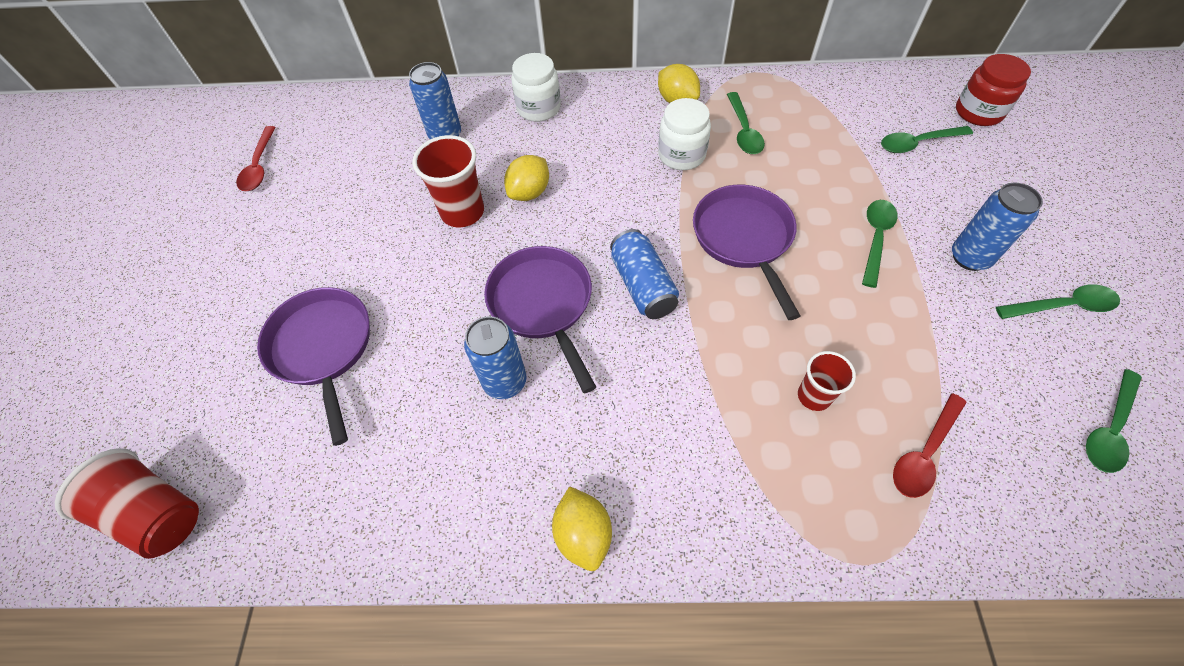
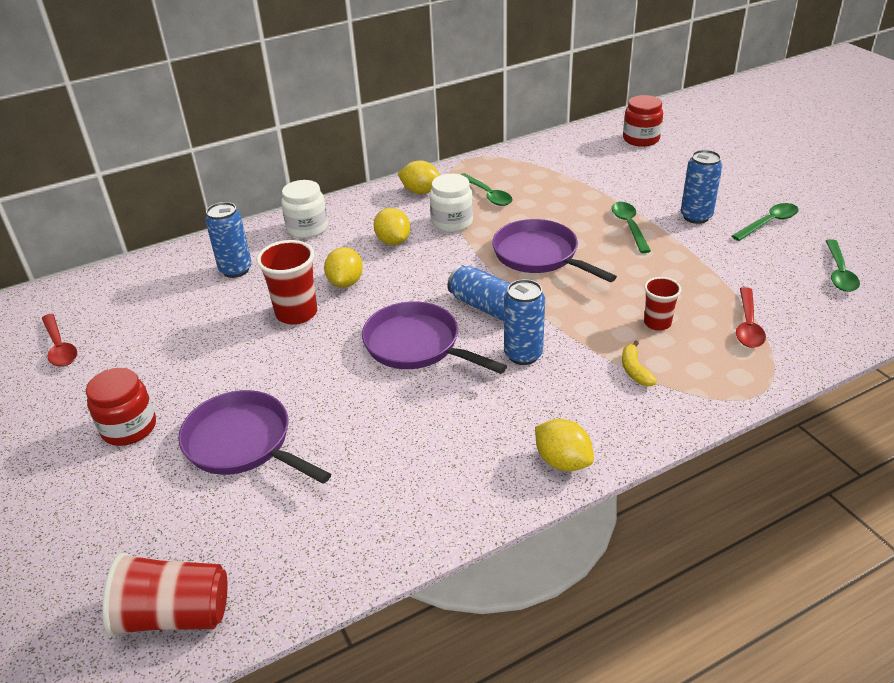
camera: 30 degrees left, 20 degrees down
blue can [464,316,527,399] -> blue can moved to [504,279,545,365]
green spoon [881,126,973,153] -> none
none -> red jar [86,368,156,446]
none -> yellow lemon [374,208,410,245]
none -> yellow banana [622,341,657,386]

